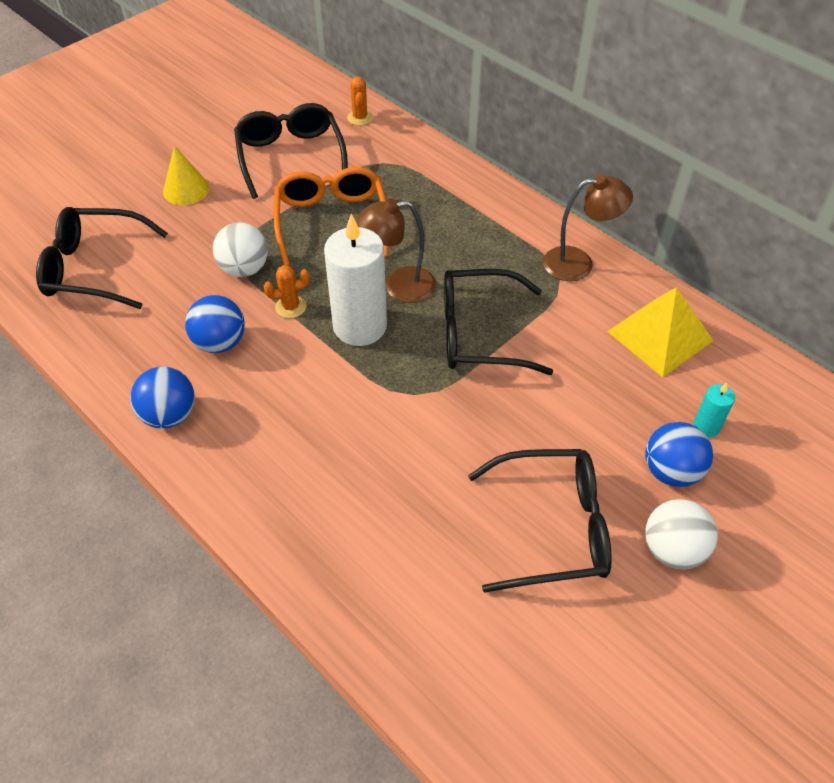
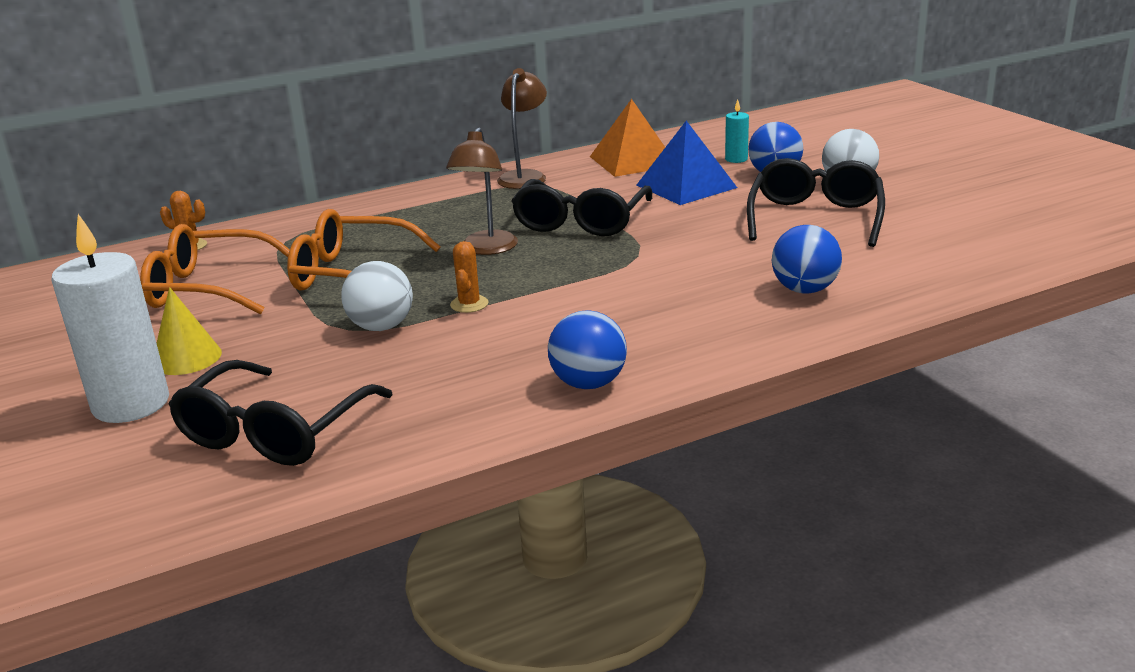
camera: 70 degrees left, 25 degrees down
blue ball [185,295,245,353] -> blue ball moved to [772,225,842,294]
black glasses [234,103,348,199] -> orange glasses [140,224,290,314]
white candle [324,214,387,346] -> white candle moved to [52,214,169,423]
yellow pyramid [607,287,713,377] -> orange pyramid [590,99,665,177]
none -> blue pyramid [637,121,737,205]

